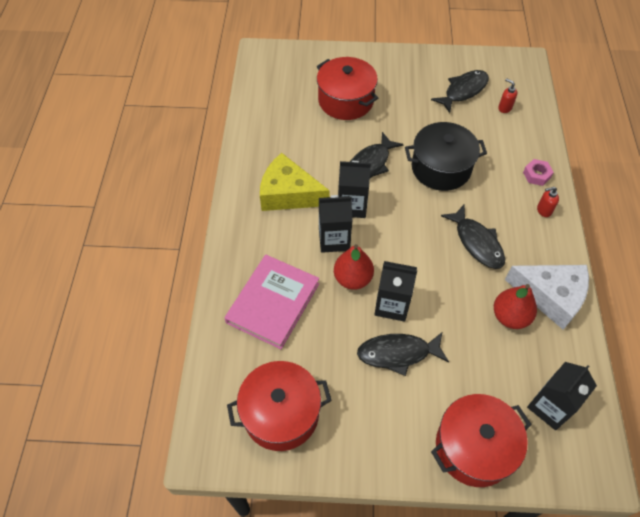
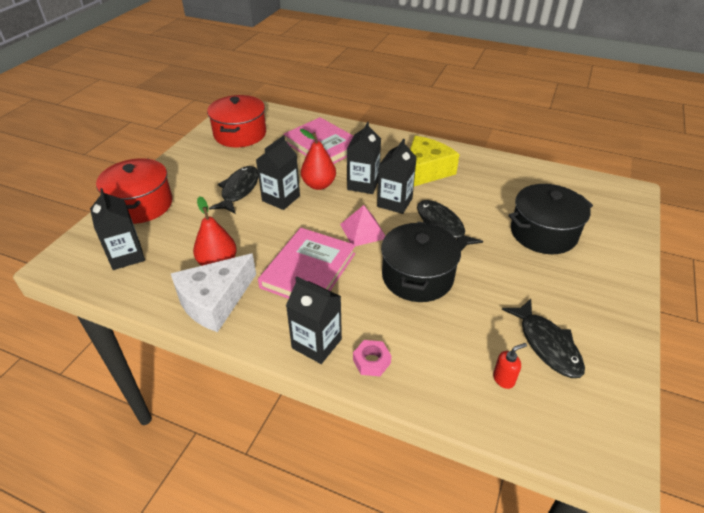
camera: 110 degrees right, 15 degrees down
red pot [317,57,378,120] -> black pot [508,184,593,254]
black fish [441,205,505,269] -> pink book [258,228,356,299]
red soap dispenser [537,187,559,217] -> black carton [286,277,342,364]
none -> pink pyramid [340,205,385,246]

